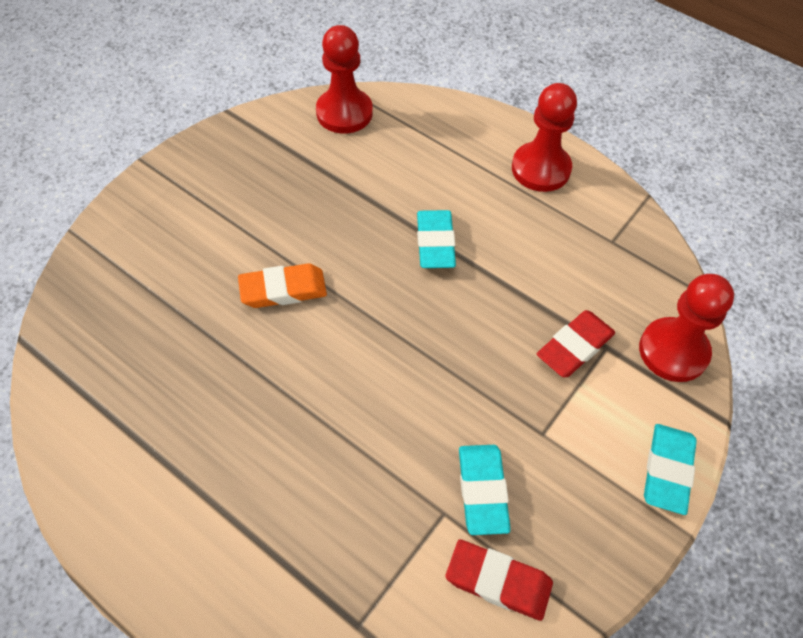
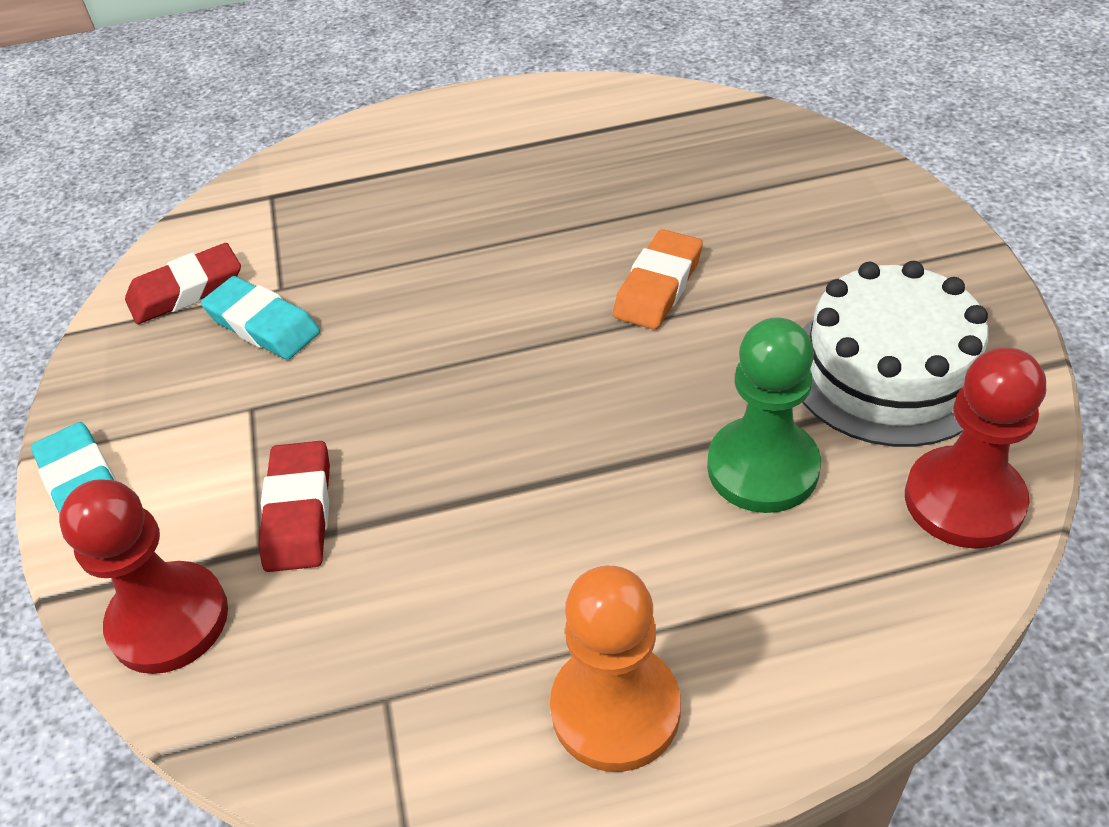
camera: 135 degrees right, 10 degrees down
turquoise eraser [417,210,456,268] -> none
red pawn [512,83,577,192] -> orange pawn [550,566,681,772]
none -> green pawn [707,317,821,513]
none -> white cake [802,261,989,447]

